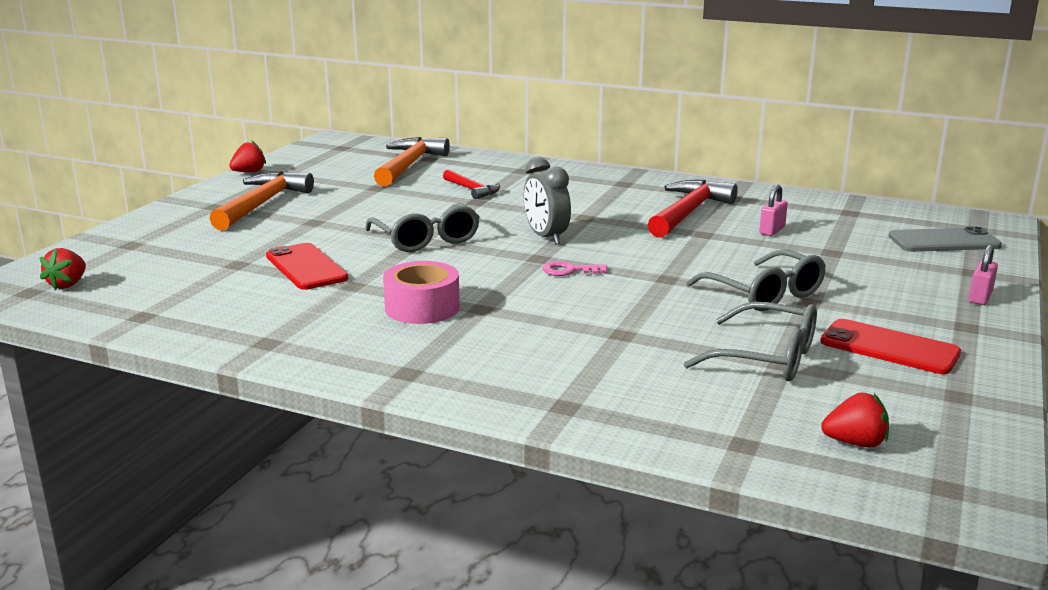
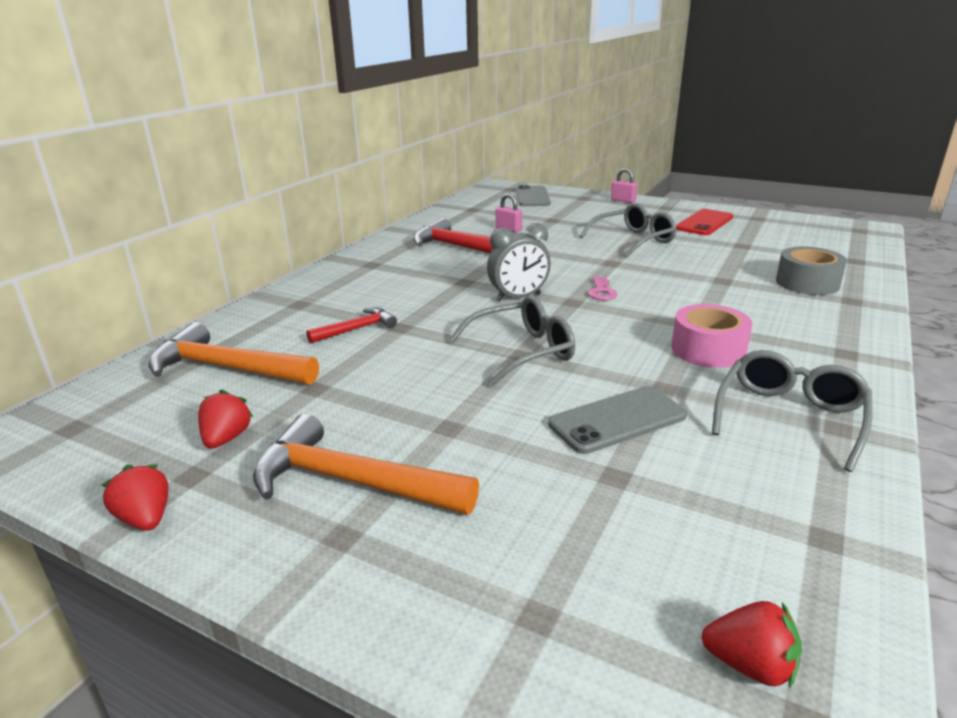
camera: 85 degrees left, 5 degrees up
red phone [266,243,348,290] -> grey phone [548,386,687,454]
grey glasses [683,302,817,381] -> grey glasses moved to [712,350,872,472]
red strawberry [821,392,889,448] -> red strawberry moved to [198,390,253,449]
none -> grey tape [776,247,847,295]

